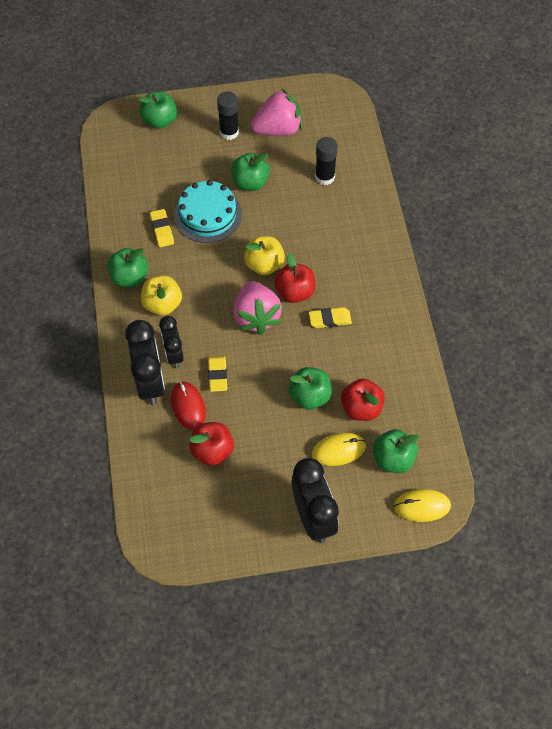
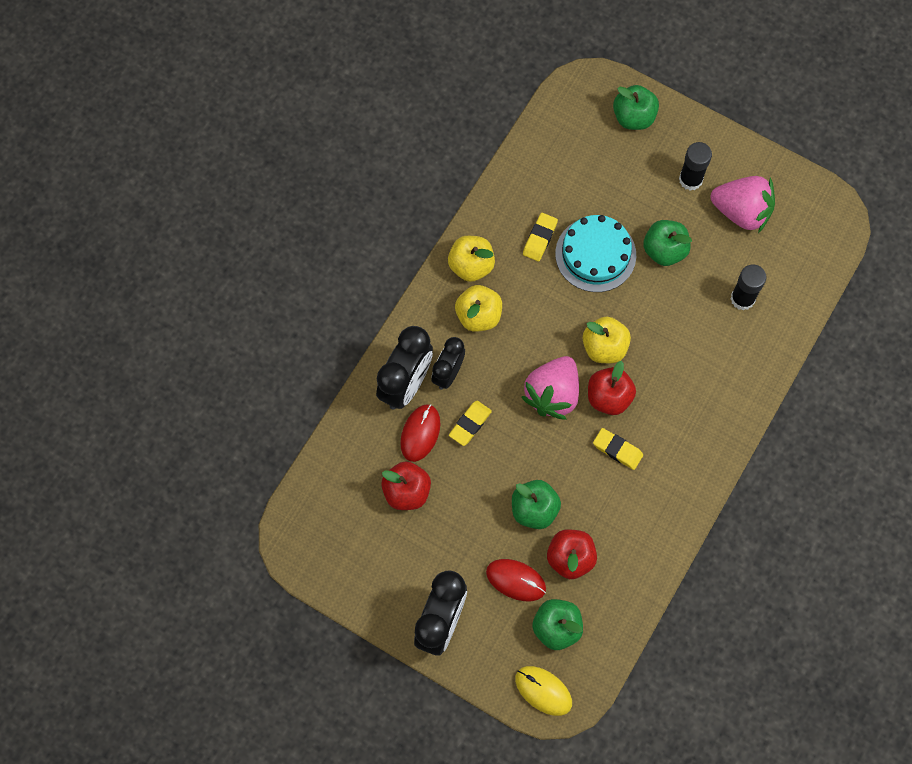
camera: 40 degrees right, 10 degrees up
green apple [107,248,148,287] -> yellow apple [448,236,495,282]
yellow mouse [312,433,366,466] -> red mouse [486,559,546,601]

